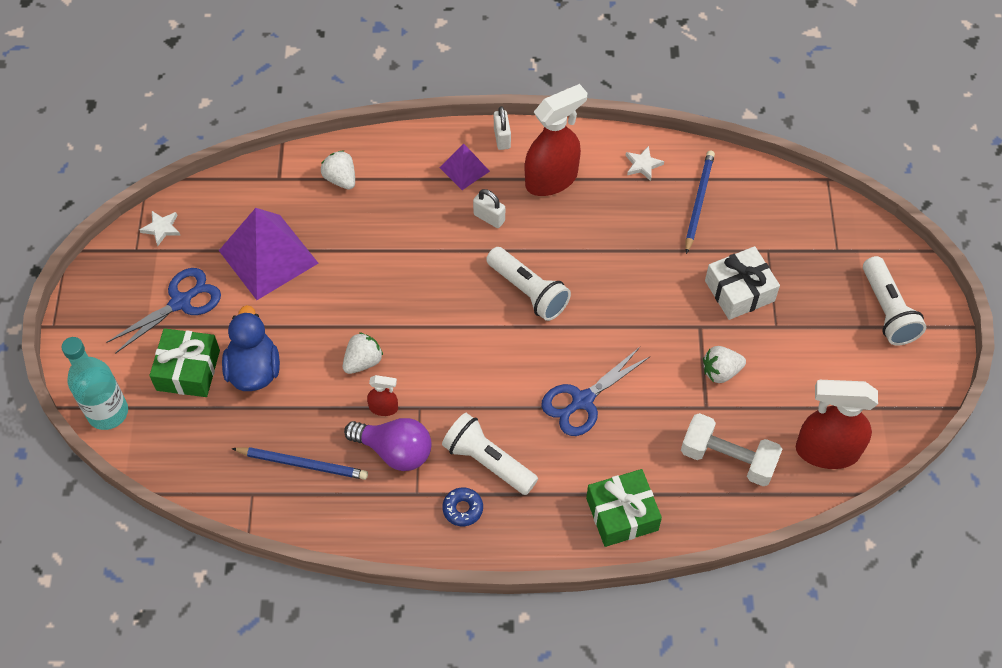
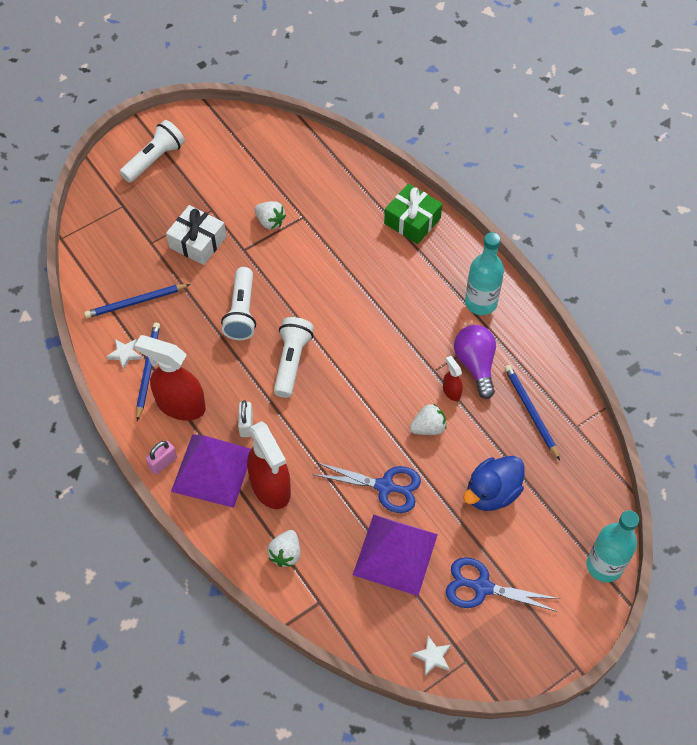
camera: 125 degrees left, 0 degrees up
green gift [149,328,220,397] -> none
white strawberry [343,332,383,374] -> white strawberry turned 150 degrees clockwise [410,403,446,435]
purple pyramid [439,143,490,190] -> purple pyramid [171,434,251,508], size x1.93
white flashlight [442,413,538,495] -> white flashlight moved to [221,267,256,340]
blue donut [442,487,483,526] -> turquoise bottle [465,232,504,315]
white padlock [494,106,511,150] -> pink padlock [146,441,177,475]
blue scissors [541,347,651,436] -> blue scissors moved to [313,462,421,513]
white dumbbell [681,413,782,486] -> none
red spray bottle [796,380,878,469] -> red spray bottle moved to [247,421,291,509]
none -> blue pencil [136,322,160,421]

